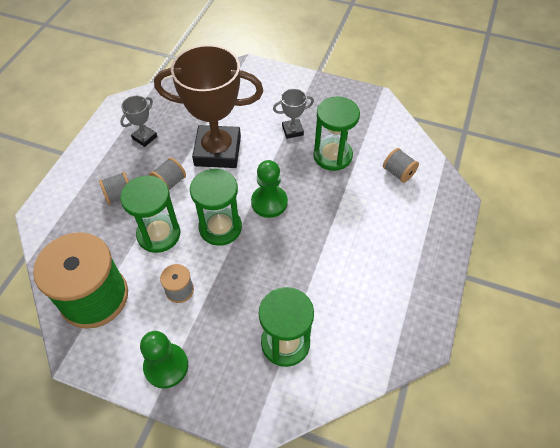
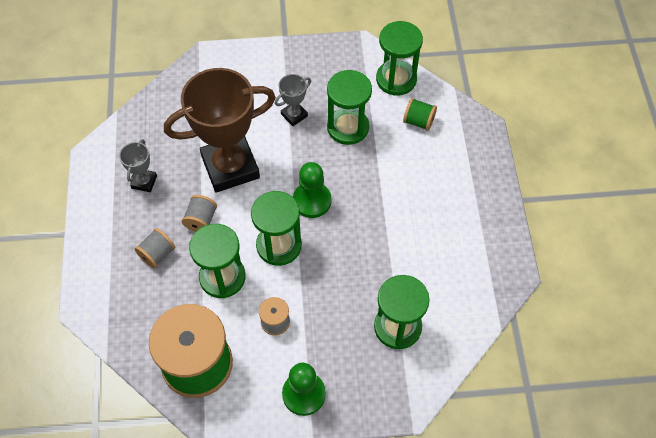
camera: 25 degrees left, 5 degrees up
grey spool [383,148,419,183] -> green spool [403,98,437,131]
none -> green hourglass [376,21,423,96]

